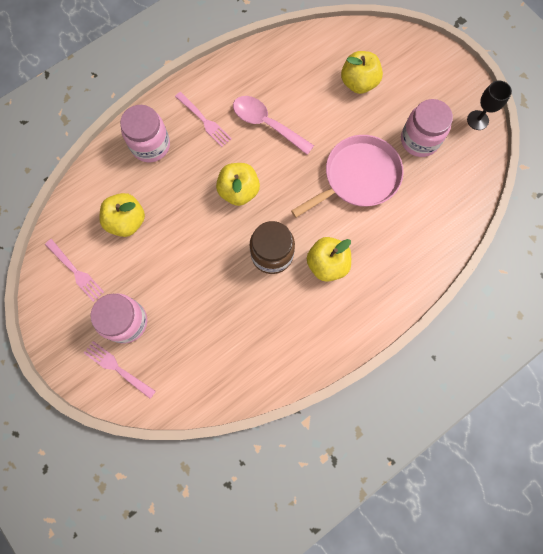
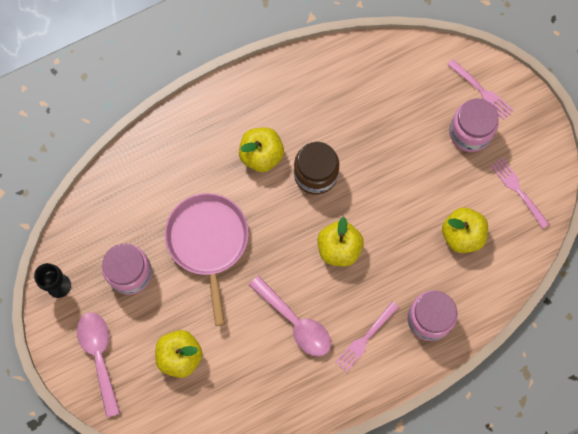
camera: 170 degrees left, 0 degrees up
pink fork [175,92,232,147] -> pink fork turned 105 degrees counterclockwise [335,301,399,372]
pink pan [291,135,404,218] -> pink pan turned 105 degrees clockwise [165,193,249,326]
none -> pink spoon [77,312,121,417]

